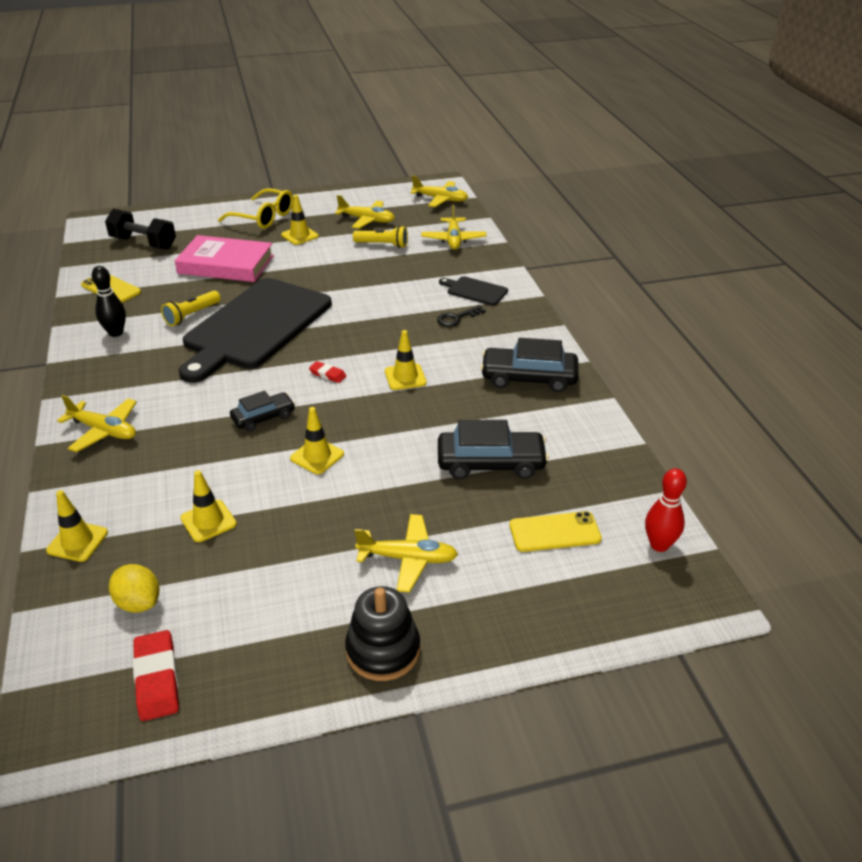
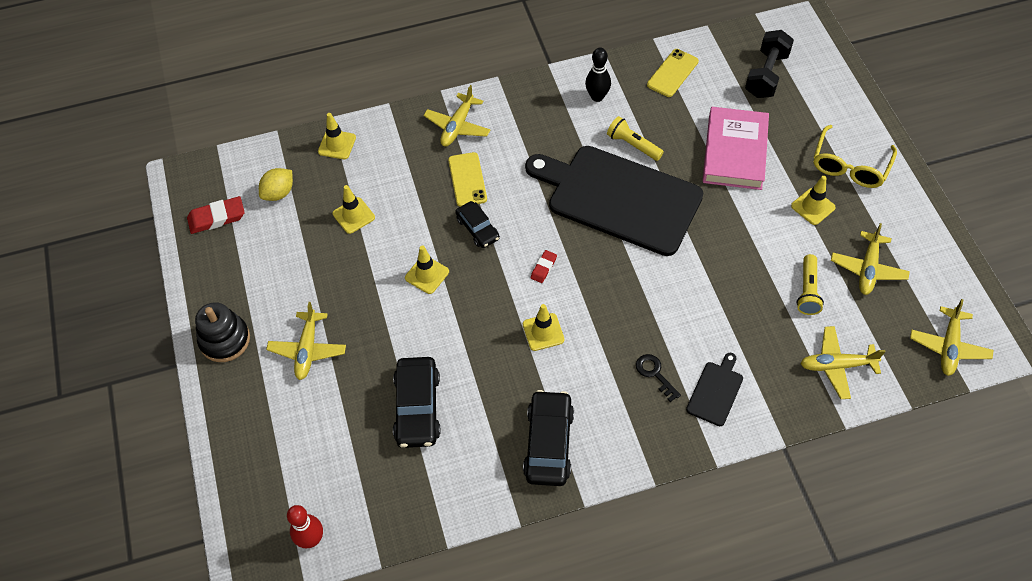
camera: 90 degrees right, 20 degrees up
yellow phone [509,511,602,552] -> yellow phone moved to [448,152,487,207]

